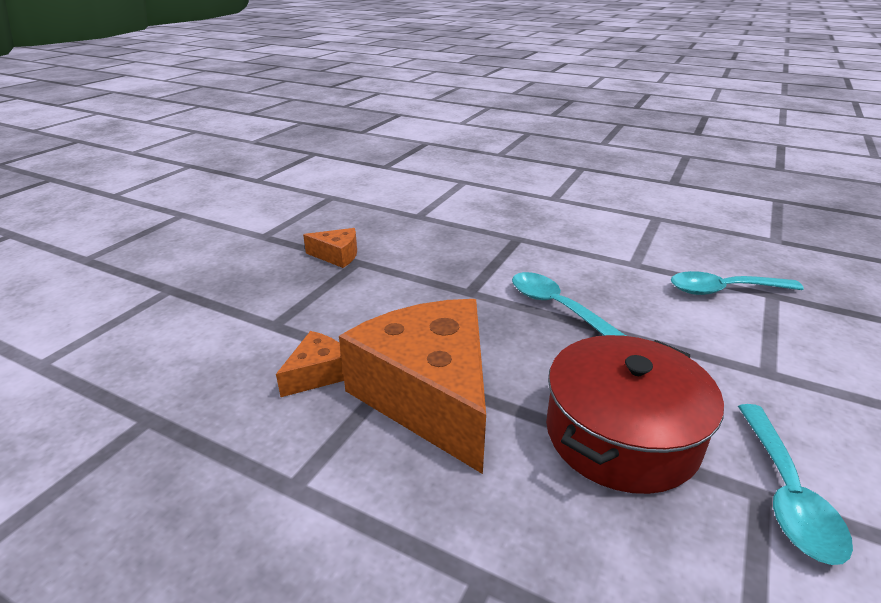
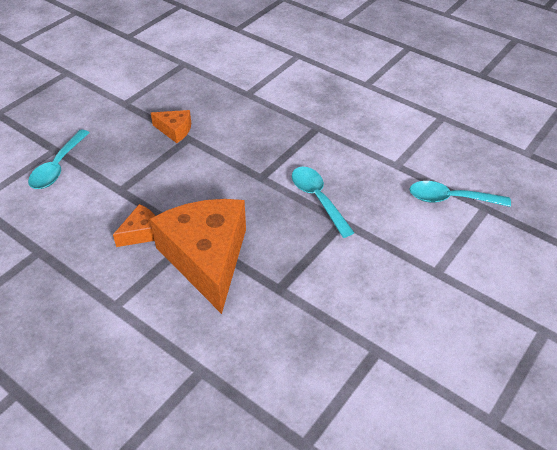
camera: 10 degrees right, 15 degrees up
red pot [546,335,724,494] -> none
turquoise spoon [738,404,853,565] -> turquoise spoon moved to [28,130,89,189]

